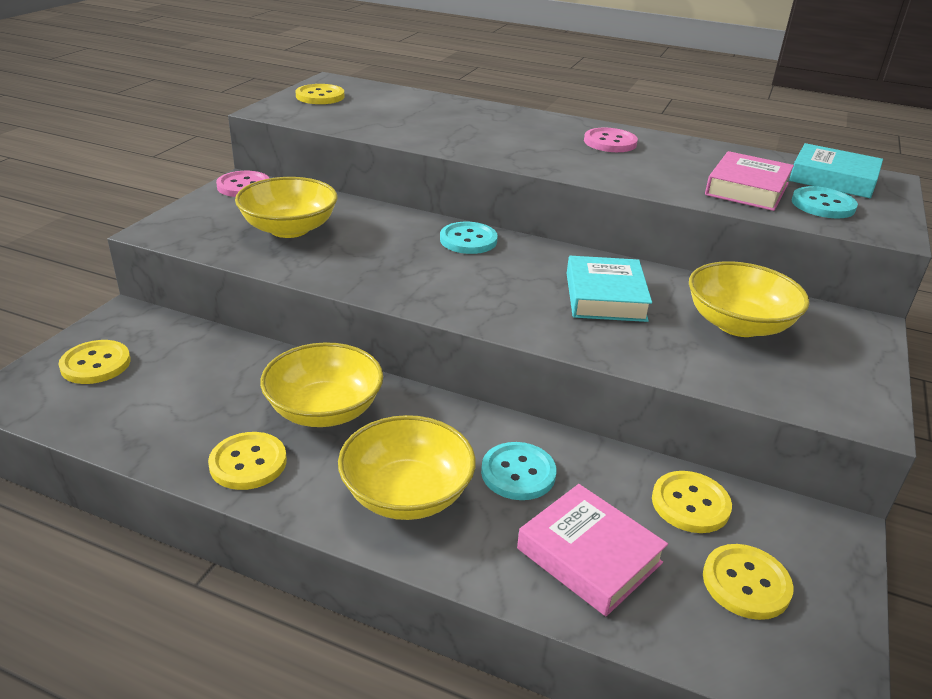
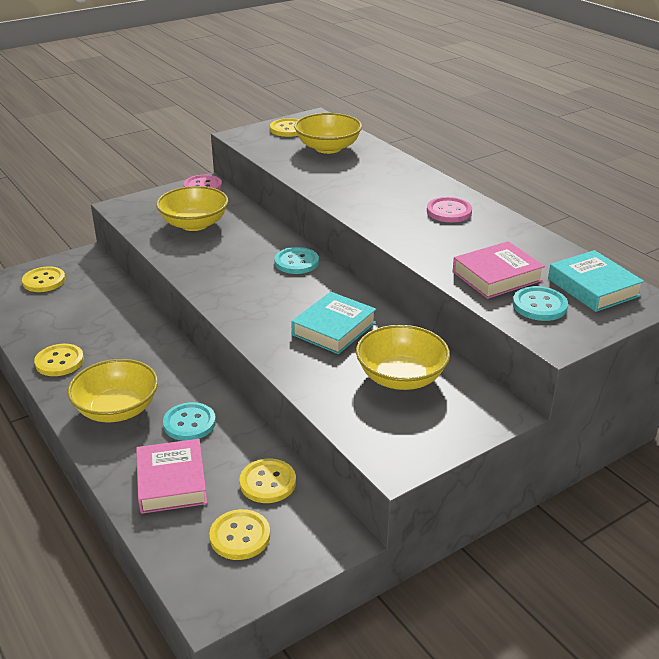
camera: 35 degrees right, 0 degrees up
yellow bowl [260,342,383,427] -> yellow bowl moved to [294,113,362,154]

